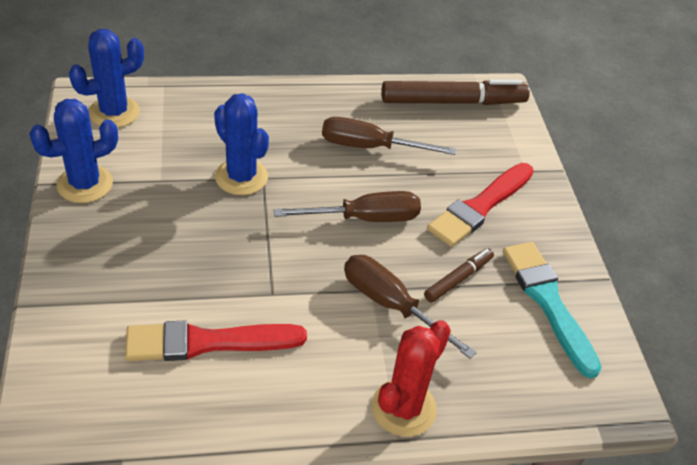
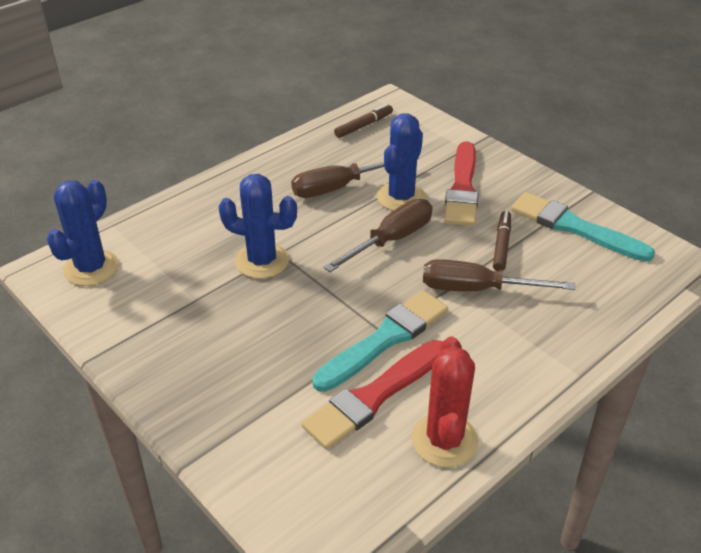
camera: 30 degrees left, 5 degrees down
blue cactus [30,99,118,203] -> blue cactus moved to [377,113,426,211]
red cactus [372,320,451,437] -> red cactus moved to [411,337,479,467]
brown marker [381,79,530,105] -> brown marker [334,104,393,138], size x0.51
none -> turquoise brush [313,290,448,392]

